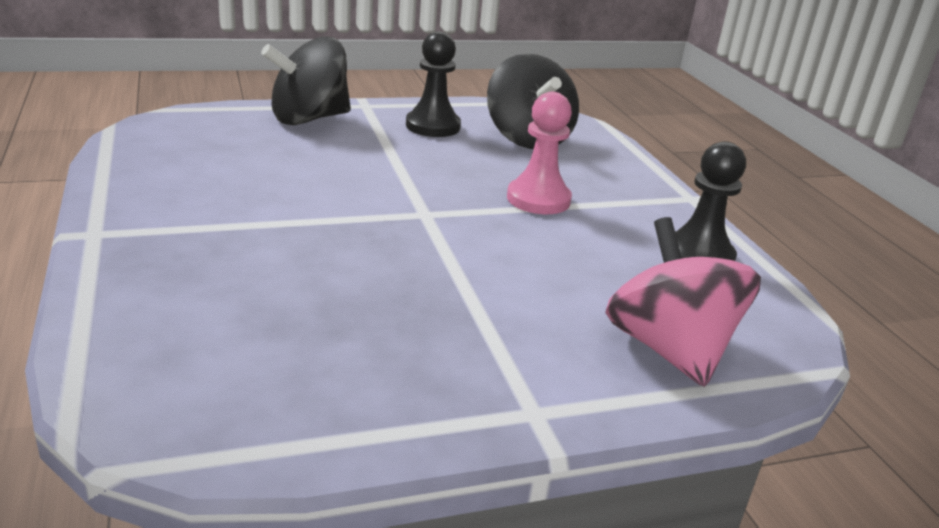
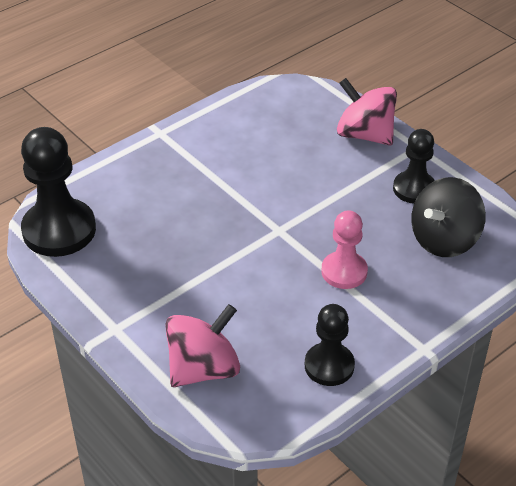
camera: 70 degrees right, 15 degrees up
black spinning top [261,37,351,125] -> pink spinning top [337,78,397,146]
none -> black pawn [21,127,96,257]

